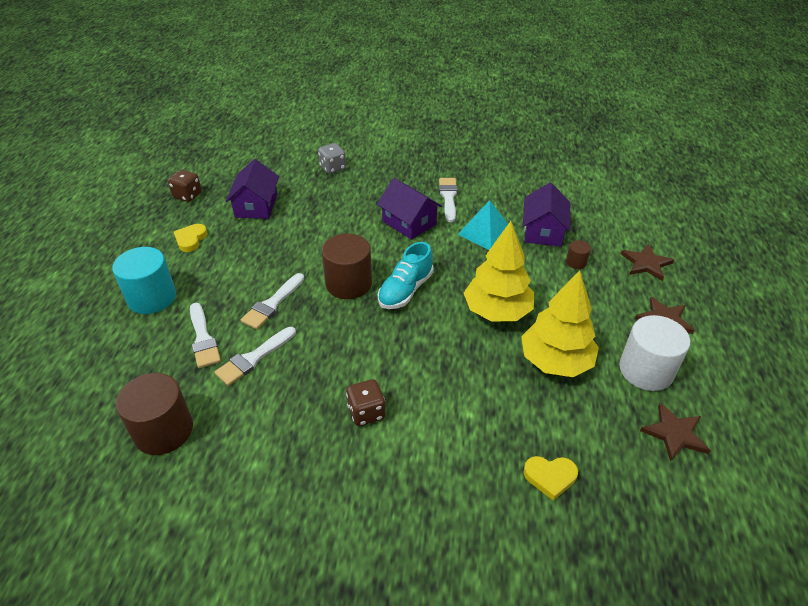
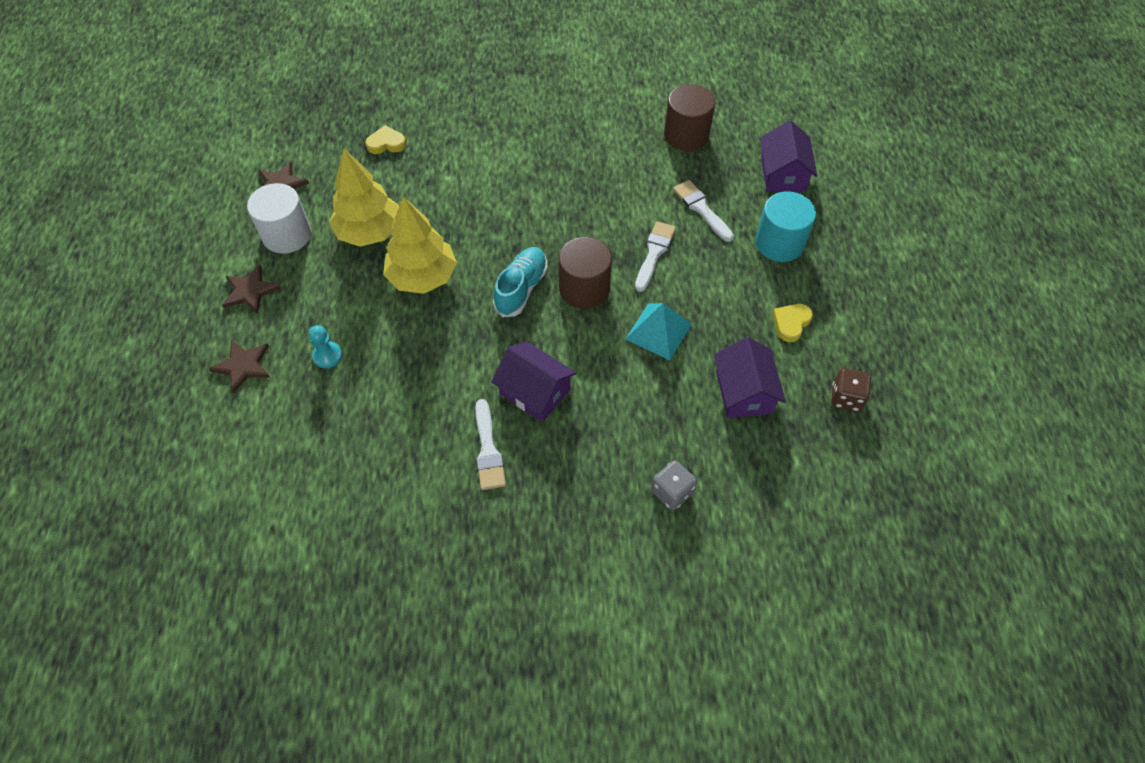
camera: 170 degrees right, 15 degrees up
yellow heart [174,224,208,252] -> yellow heart turned 150 degrees counterclockwise [772,304,813,342]
white brush [214,327,296,386] -> none
brown dice [346,379,385,426] -> none
turquoise pyramid [458,200,508,250] -> turquoise pyramid moved to [626,303,692,360]
purple house [523,183,571,246] -> purple house moved to [760,120,817,191]
brown cylinder [566,240,591,269] -> turquoise pawn [309,325,342,368]

